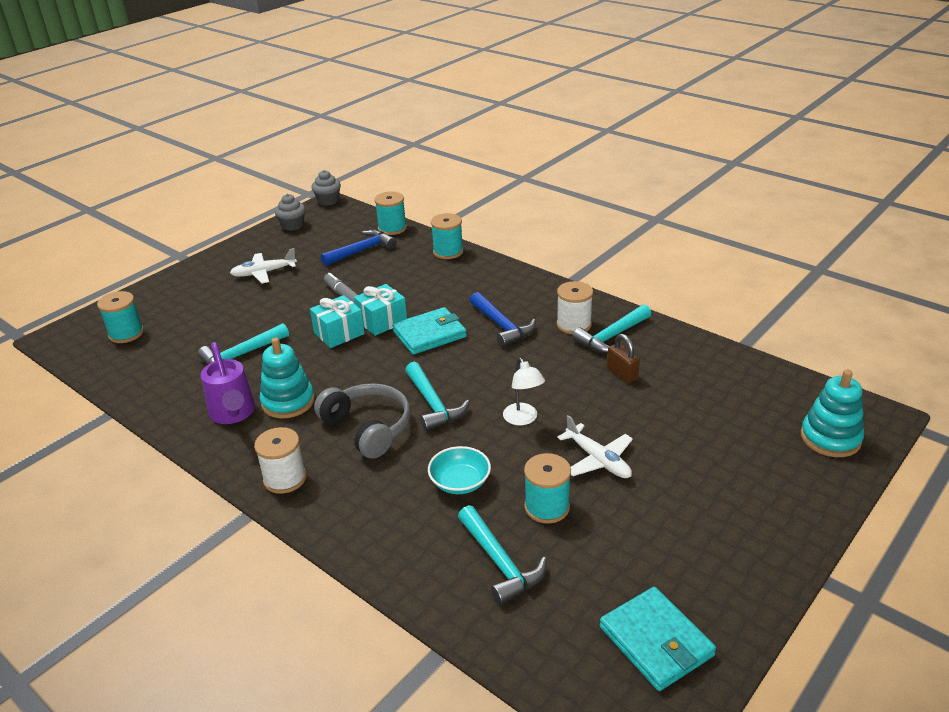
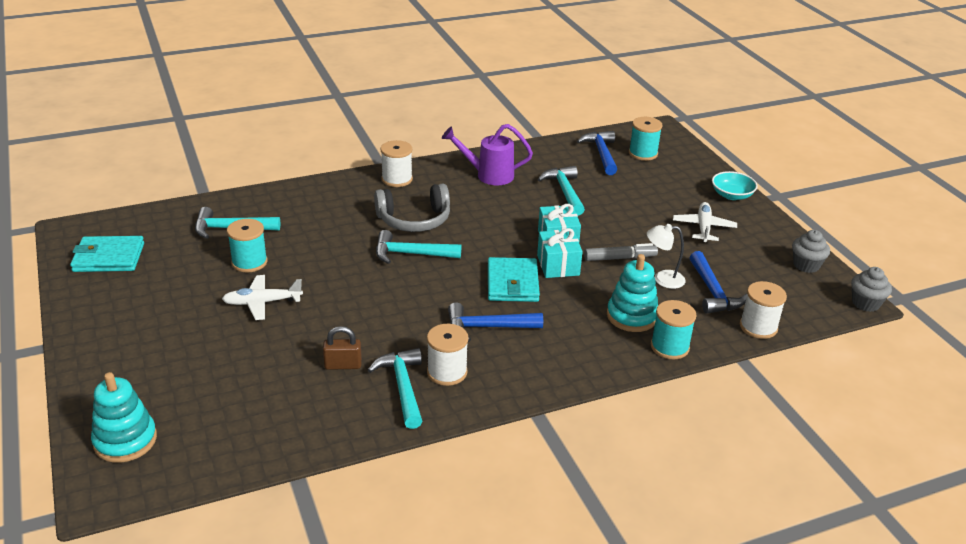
camera: 115 degrees right, 0 degrees up
turquoise stacking toy [260,337,315,419] -> turquoise stacking toy moved to [607,254,658,332]
turquoise spool [374,192,407,235] -> white spool [740,281,787,339]
turquoise bowl [428,446,491,494] -> turquoise bowl moved to [712,171,758,200]
white lamp [503,358,545,425] -> white lamp moved to [647,224,686,289]
none -> blue hammer [577,131,617,175]

